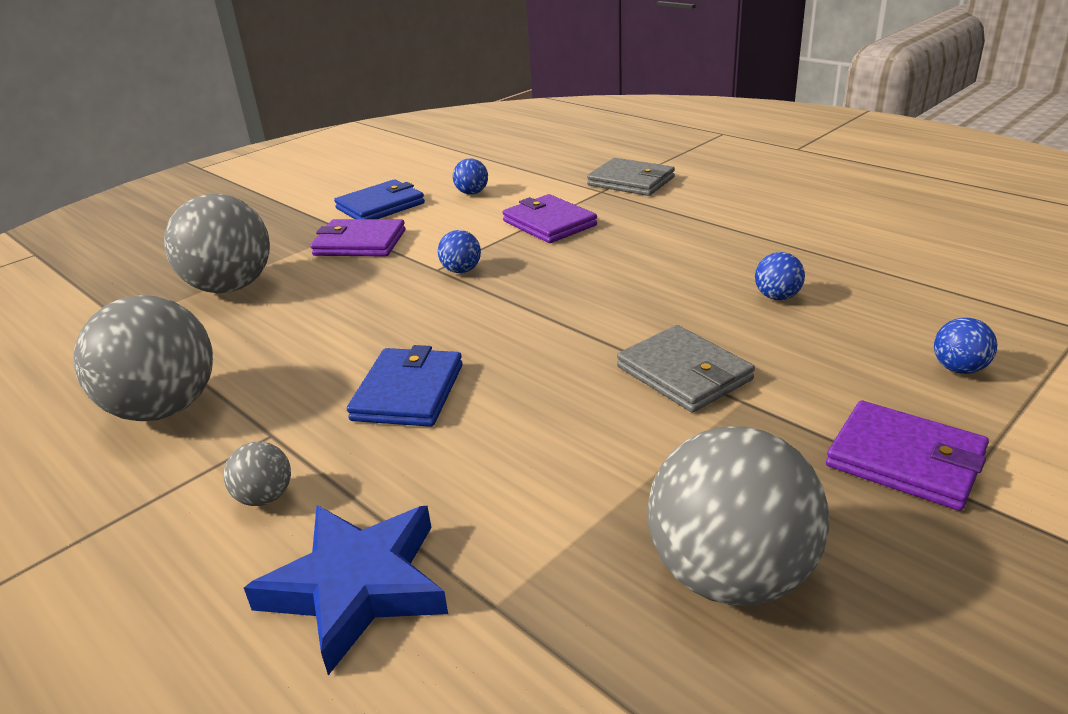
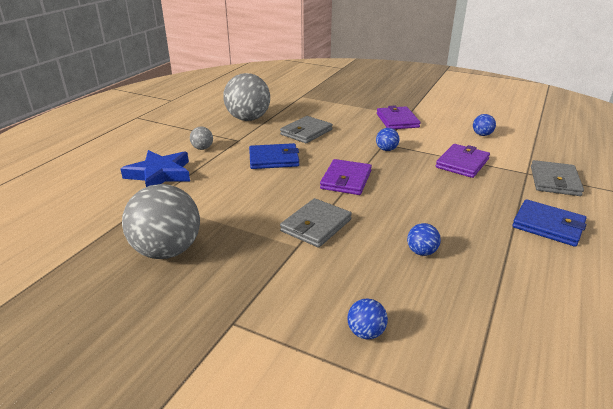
camera: 70 degrees right, 0 degrees up
grey ball [164,194,270,293] -> none
blue wallet [334,180,425,219] -> blue wallet moved to [512,199,586,247]
purple wallet [826,400,989,511] -> purple wallet moved to [320,159,372,195]
none -> grey wallet [280,116,333,143]

